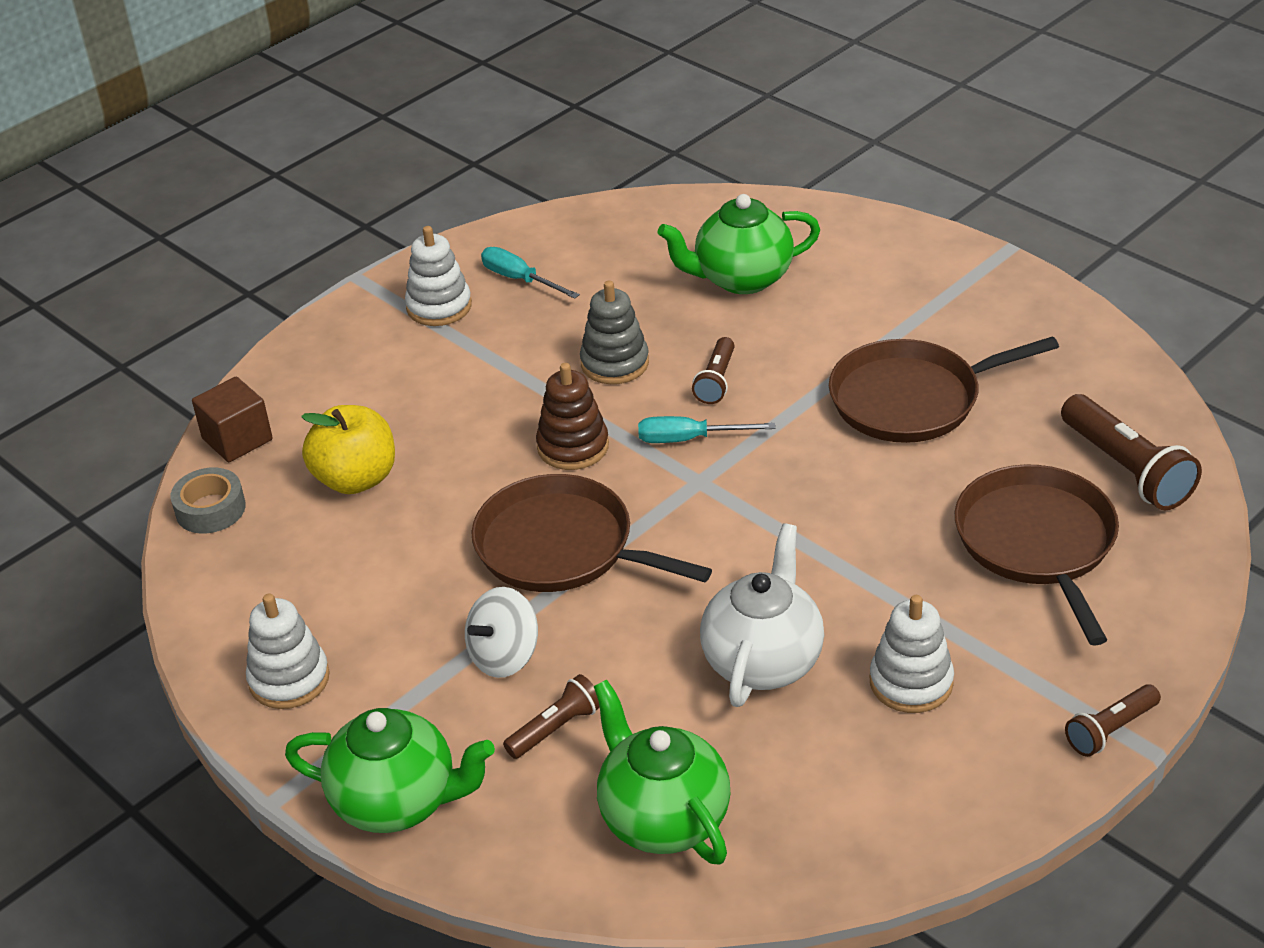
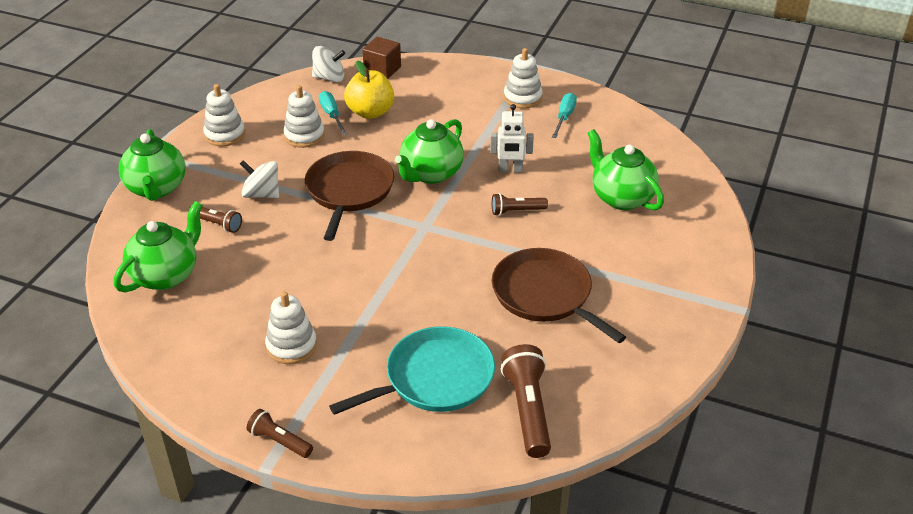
camera: 65 degrees right, 0 degrees up
grey tape [170,467,246,534] -> white spinning top [312,46,345,83]
brown stacking toy [536,363,609,470] -> green teapot [395,119,464,184]
grey stacking toy [580,281,649,384] -> white robot [490,104,534,173]
turquoise screwdriver [638,416,776,443] -> turquoise screwdriver moved to [319,91,347,135]
white teapot [700,523,824,707] -> none
brown pan [955,464,1119,645] -> turquoise pan [329,326,495,415]
brown flashlight [1061,394,1202,510] -> brown flashlight turned 135 degrees clockwise [501,344,551,458]
none -> white stacking toy [283,85,325,148]

